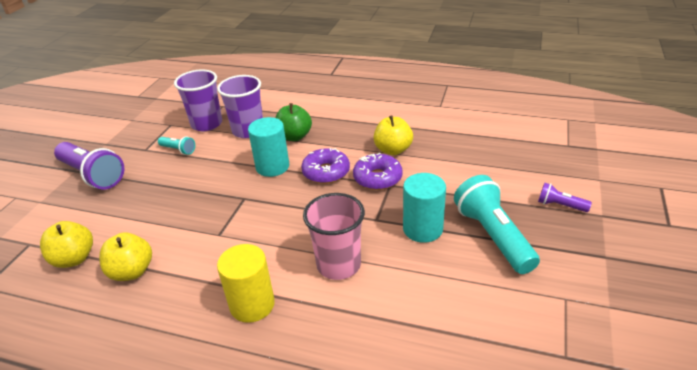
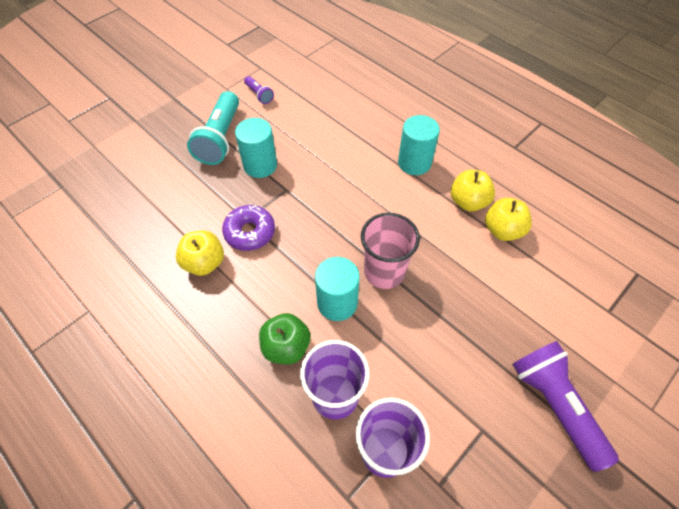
camera: 155 degrees left, 20 degrees up
yellow apple [40,221,93,268] -> yellow apple moved to [451,170,495,212]
turquoise flashlight [158,136,195,155] -> none
yellow cylinder [217,244,275,323] -> turquoise cylinder [398,115,440,175]
purple donut [301,148,350,184] -> none
pink cup [303,193,365,280] -> pink cup moved to [361,213,420,289]
purple flashlight [538,183,592,212] -> purple flashlight moved to [244,76,274,104]

